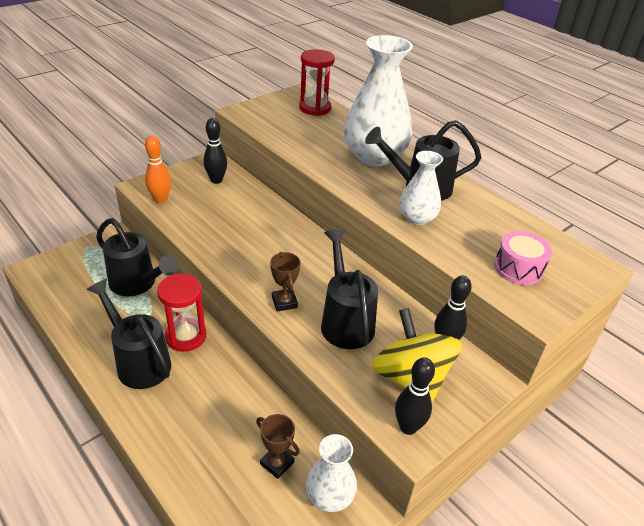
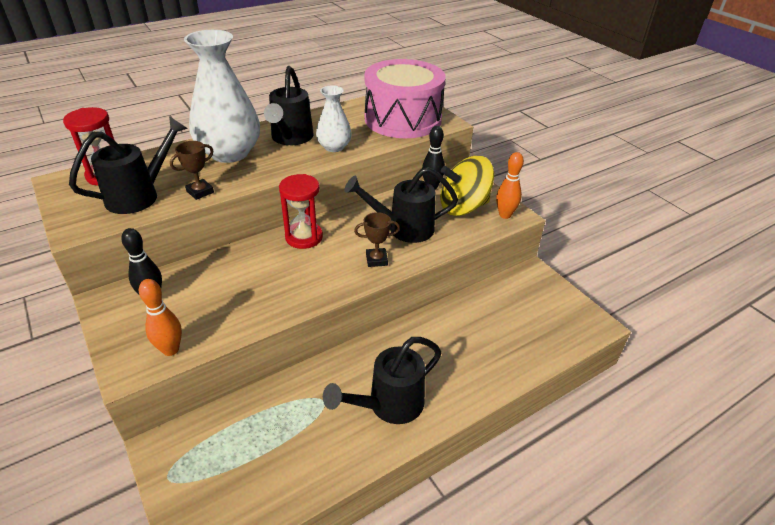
camera: 80 degrees left, 0 degrees up
black watering can [96,218,178,296] -> black watering can moved to [69,116,188,214]
red hourglass [157,274,206,352] -> red hourglass moved to [279,174,323,249]
brown trophy [256,414,300,479] -> brown trophy moved to [170,141,214,200]
white vase [306,434,357,512] -> none
black bowling pin [395,357,435,435] -> orange bowling pin [496,152,524,219]
pink drum [494,231,552,285] -> pink drum [364,59,446,138], size x2.22

